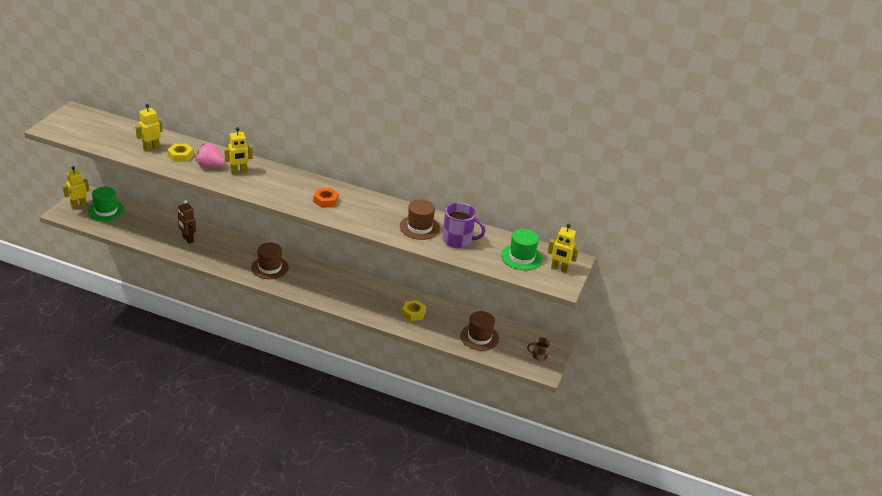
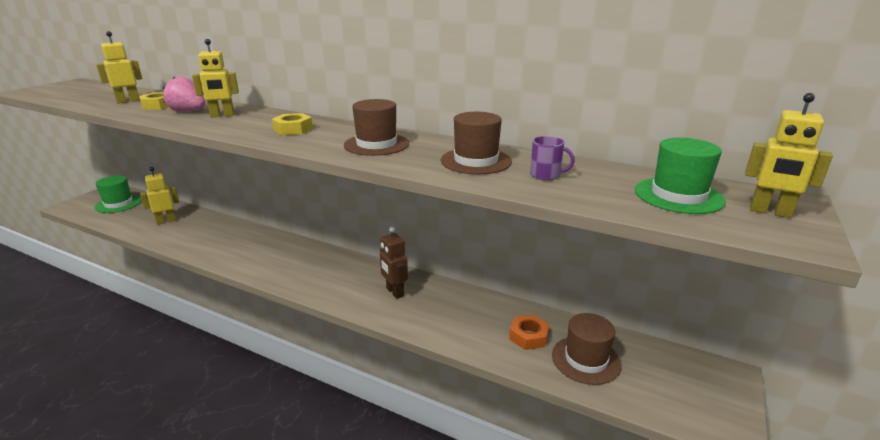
camera: 10 degrees right, 10 degrees down
yellow robot [63,166,89,209] -> yellow robot moved to [140,167,179,225]
brown robot [178,200,196,244] -> brown robot moved to [380,227,408,299]
brown hat [251,242,289,279] -> brown hat moved to [344,99,409,156]
orange nut [313,188,339,208] -> orange nut moved to [509,315,549,350]
yellow nut [402,300,426,321] -> yellow nut moved to [272,113,313,135]
purple mug [442,203,486,248] -> purple mug [530,136,575,180], size x0.54
brown mug [527,337,550,361] -> none

